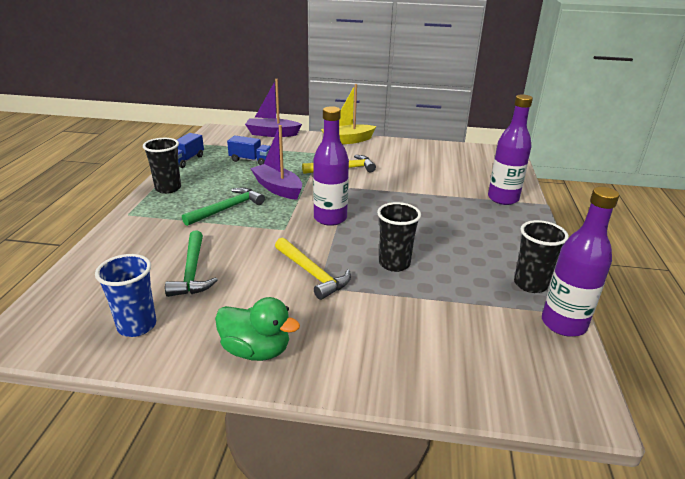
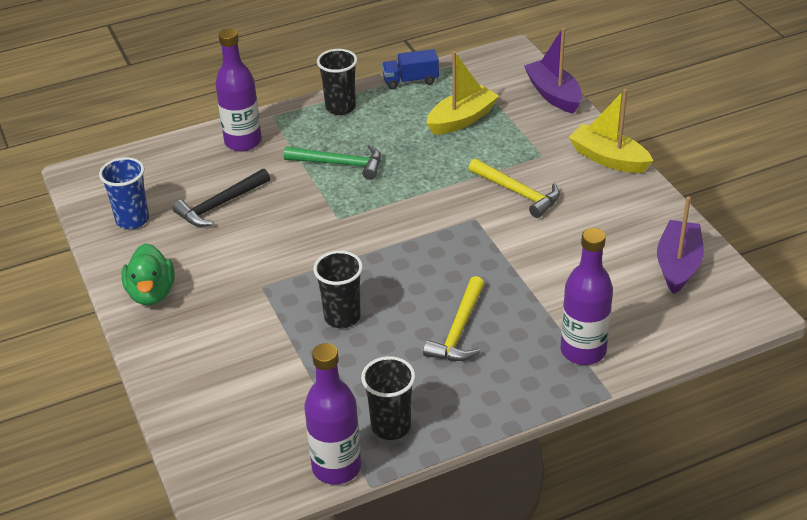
camera: 60 degrees right, 10 degrees up
green hammer [165,231,218,297] -> black hammer [172,169,270,227]
blue truck [227,135,271,165] -> yellow boat [427,51,499,135]
purple boat [250,125,302,200] -> purple boat moved to [657,196,704,294]
yellow hammer [275,238,351,300] -> yellow hammer moved to [423,276,485,361]
purple bottle [313,106,349,226] -> purple bottle moved to [215,28,262,151]

